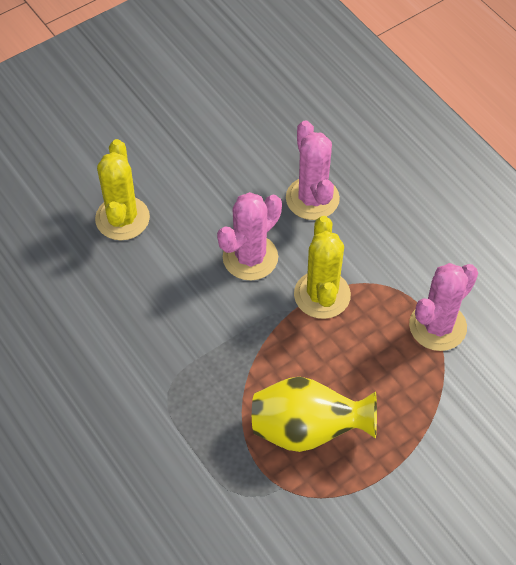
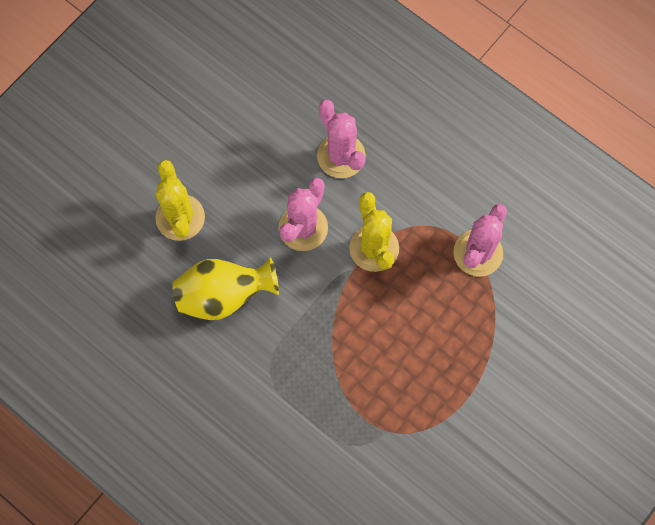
camera: 15 degrees left, 15 degrees up
yellow vase [252,377,377,452] -> yellow vase moved to [172,257,279,320]

